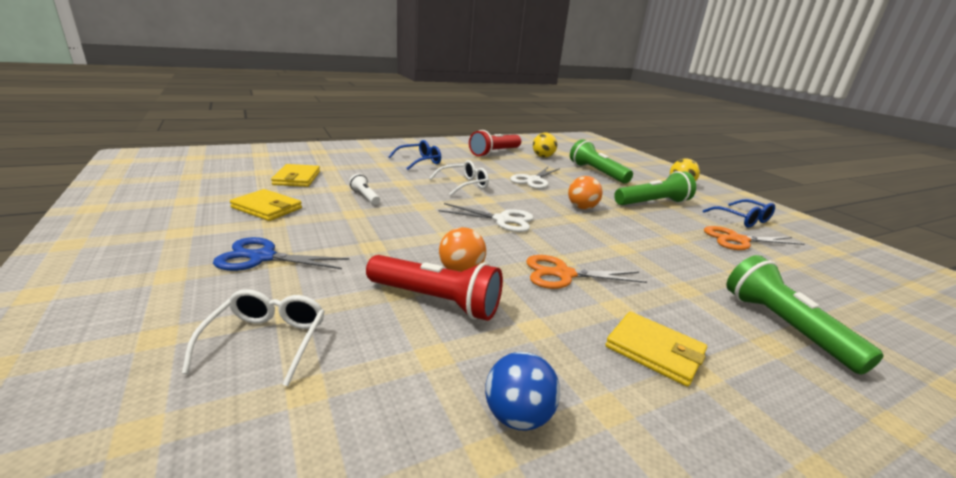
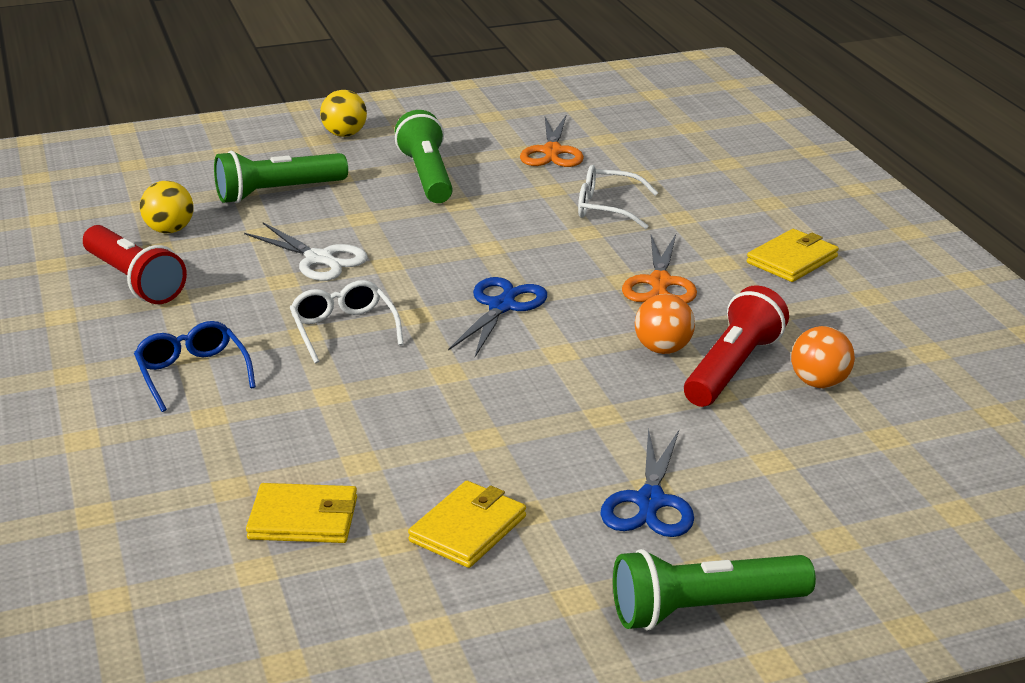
camera: 80 degrees left, 5 degrees up
white glasses [182,289,325,386] -> white glasses moved to [578,165,658,229]
white flashlight [349,174,380,205] -> none
white scissors [439,203,534,232] -> blue scissors [448,277,547,357]
blue ball [485,352,560,431] -> none
orange ball [568,176,603,209] -> orange ball moved to [791,326,855,388]
blue glasses [703,199,775,228] -> none
green flashlight [726,255,884,375] -> green flashlight moved to [613,549,816,630]

